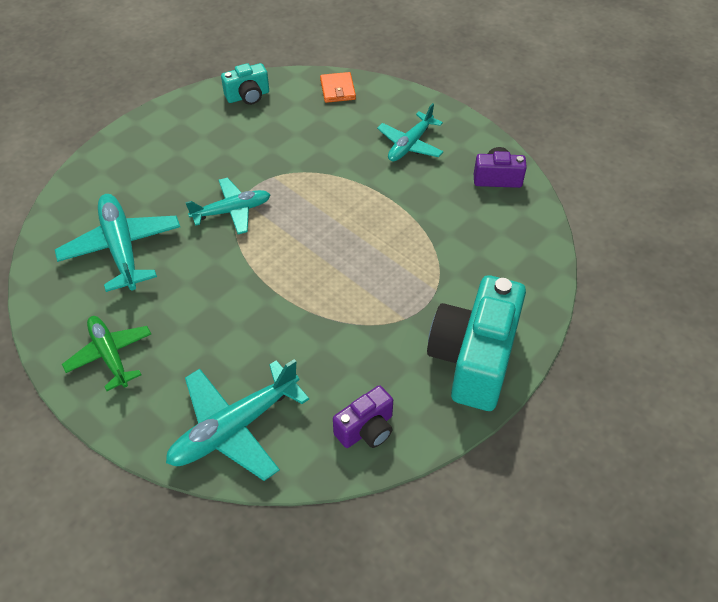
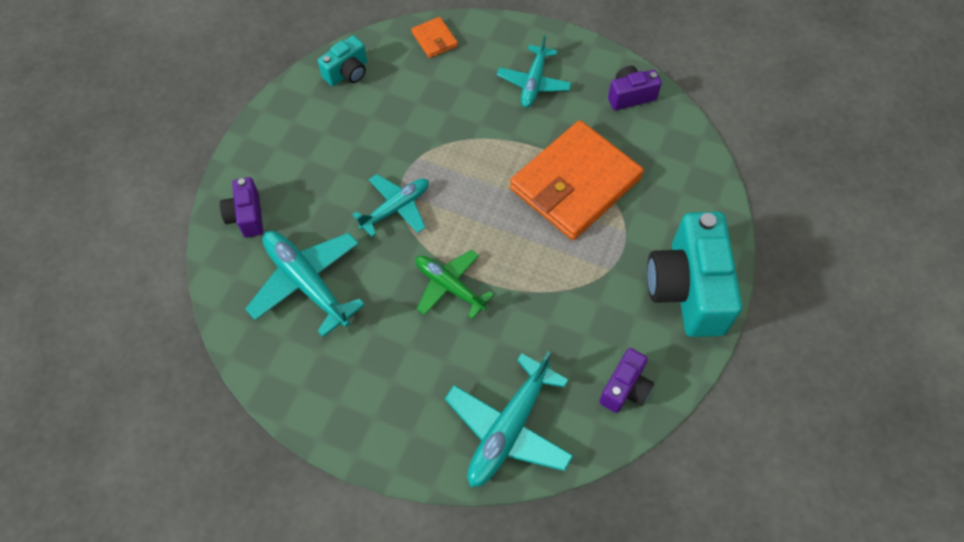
camera: 20 degrees left, 10 degrees up
green plane [62,316,151,391] -> green plane moved to [416,250,494,319]
none -> purple camera [220,177,263,237]
none -> orange wallet [510,120,644,240]

